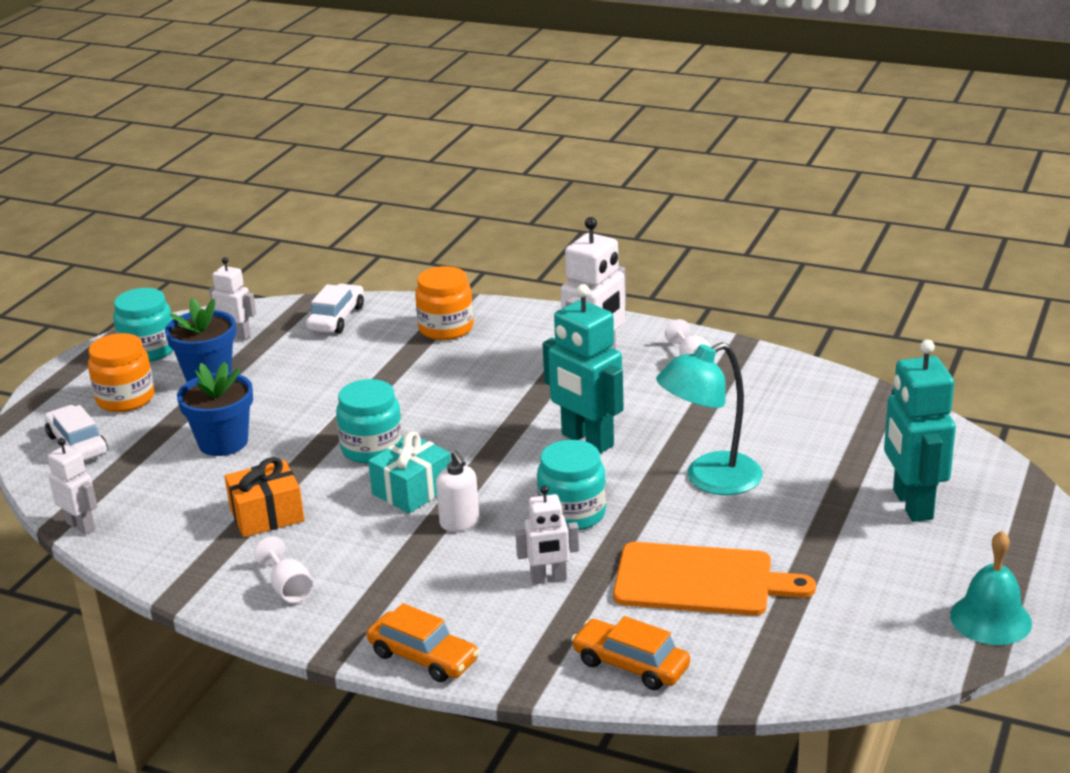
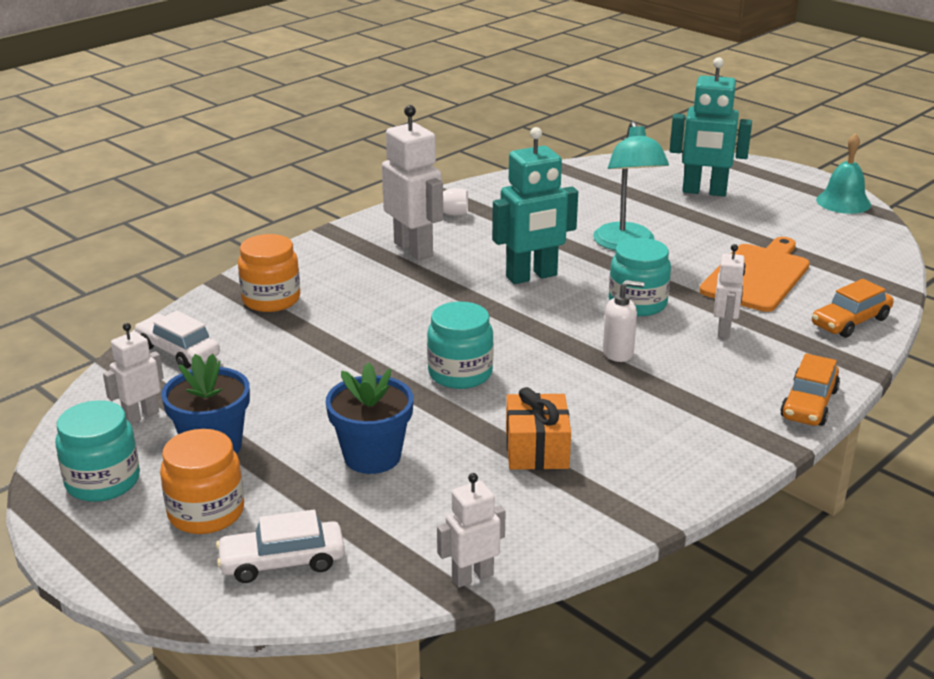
camera: 70 degrees left, 0 degrees up
white goblet [254,537,313,603] -> none
orange car [367,603,479,682] -> orange car turned 150 degrees clockwise [780,353,840,426]
turquoise gift [368,431,451,513] -> none

